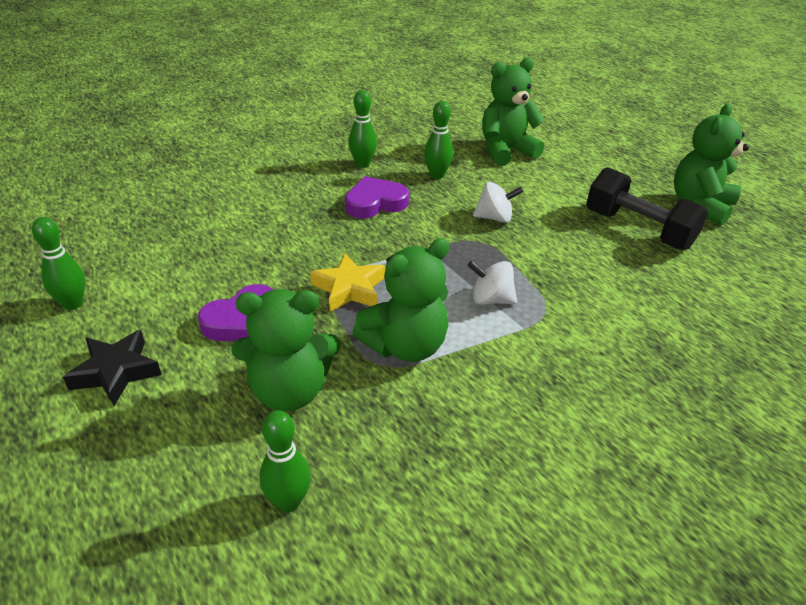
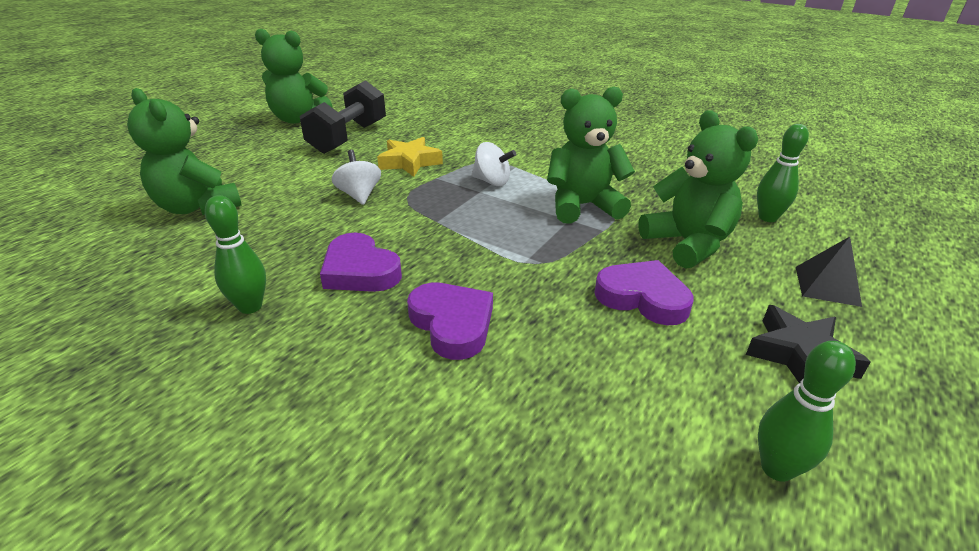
camera: 110 degrees left, 5 degrees down
yellow star [310,253,385,312] -> yellow star moved to [377,137,443,177]
green teddy bear [352,238,449,362] -> green teddy bear turned 45 degrees counterclockwise [547,87,635,224]
green bowling pin [424,101,453,179] -> none
white spinning top [467,261,517,305] -> white spinning top turned 60 degrees counterclockwise [471,142,516,186]
none -> purple heart [407,282,493,360]
none -> black pyramid [796,237,862,307]

